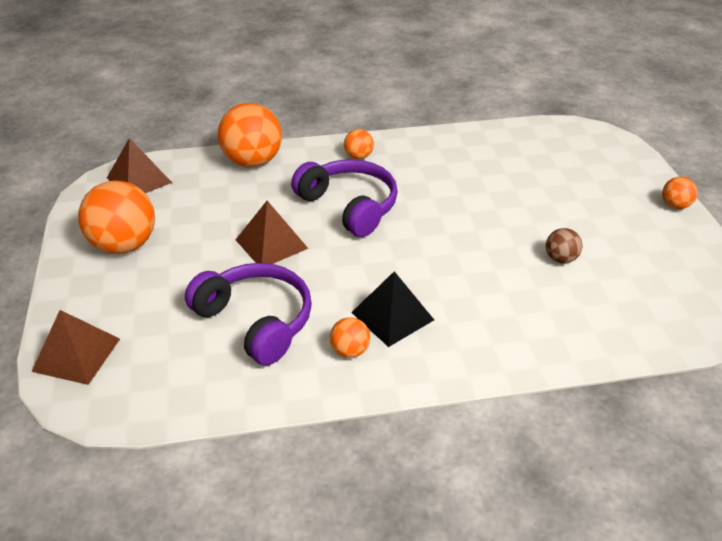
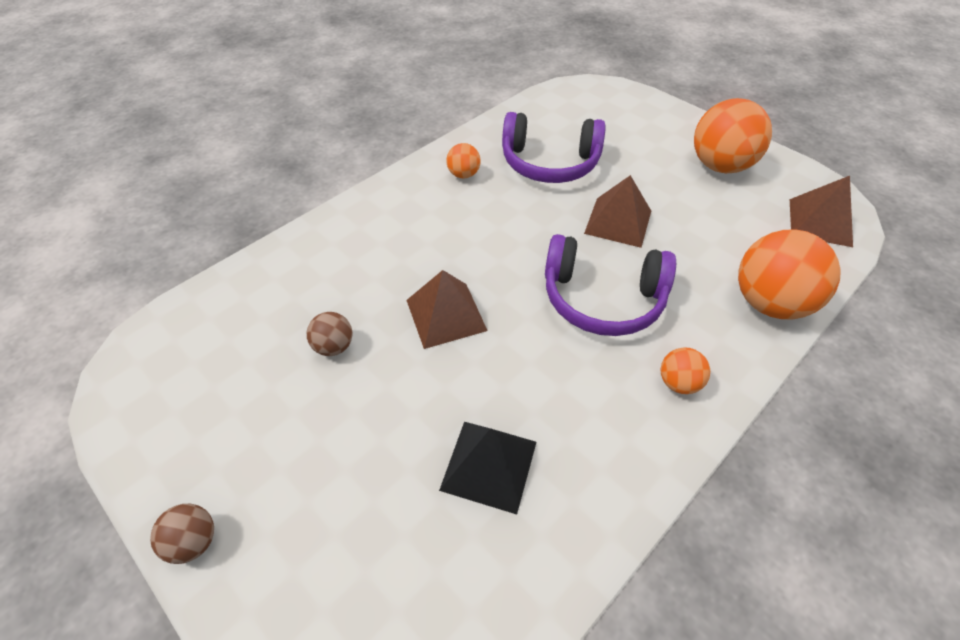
camera: 145 degrees right, 10 degrees up
brown pyramid [31,310,120,385] -> brown pyramid moved to [406,270,488,349]
black pyramid [351,271,434,347] -> black pyramid moved to [439,422,537,514]
orange ball [662,177,698,209] -> brown ball [150,504,214,564]

